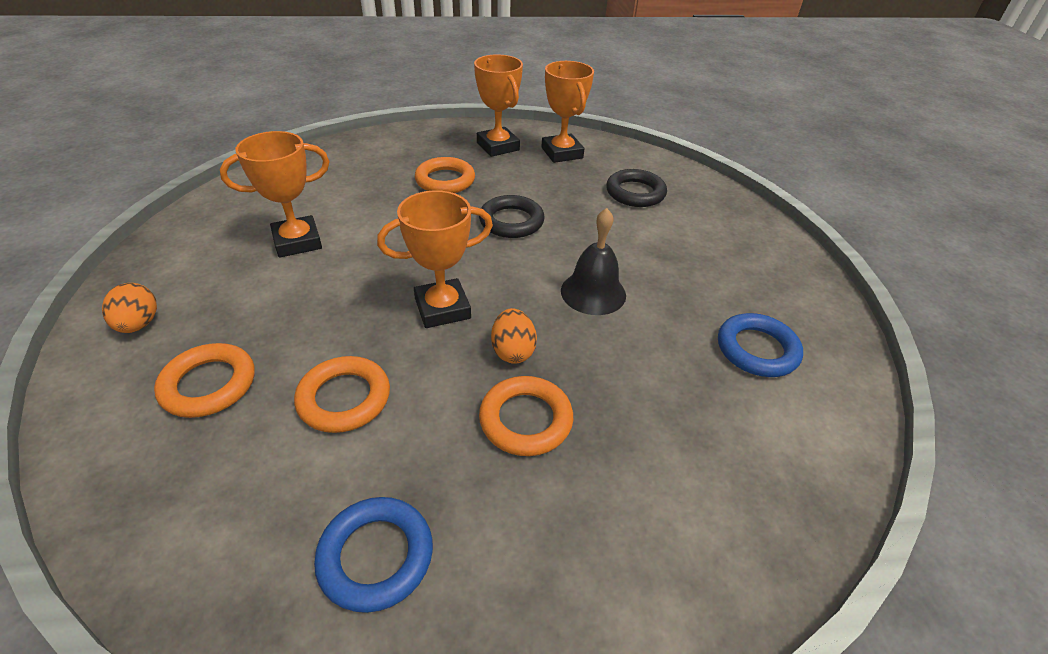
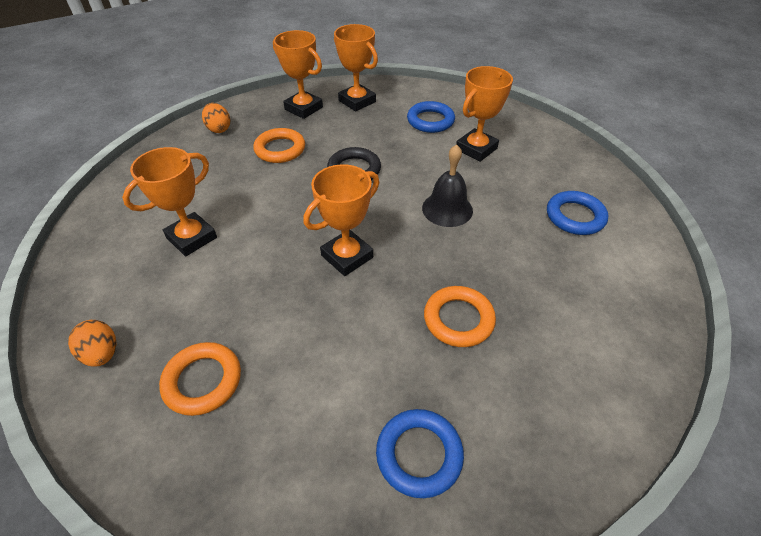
camera: 20 degrees left, 5 degrees up
orange ring [294,356,390,433] -> none
orange egg [491,308,537,364] -> orange egg moved to [202,103,230,133]
black ring [606,169,667,207] -> blue ring [407,101,455,133]
none -> orange trophy [456,66,513,162]

